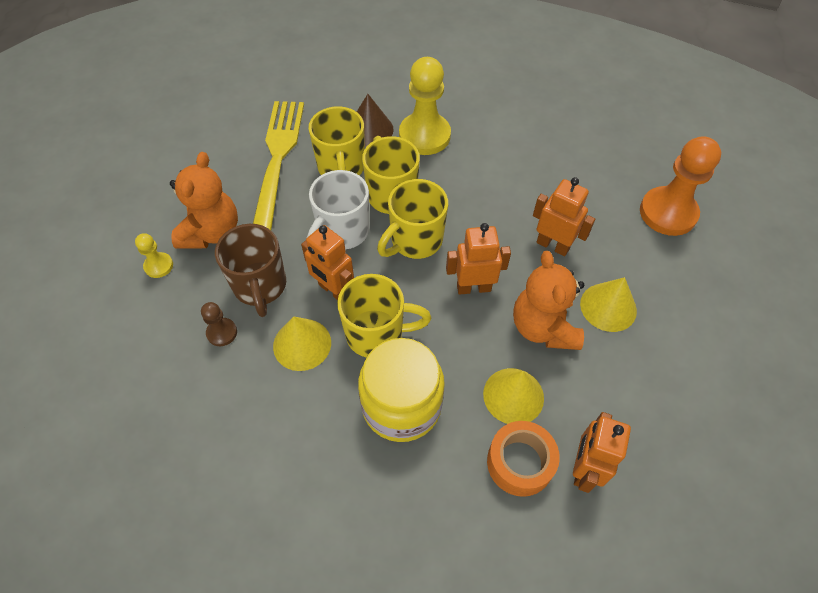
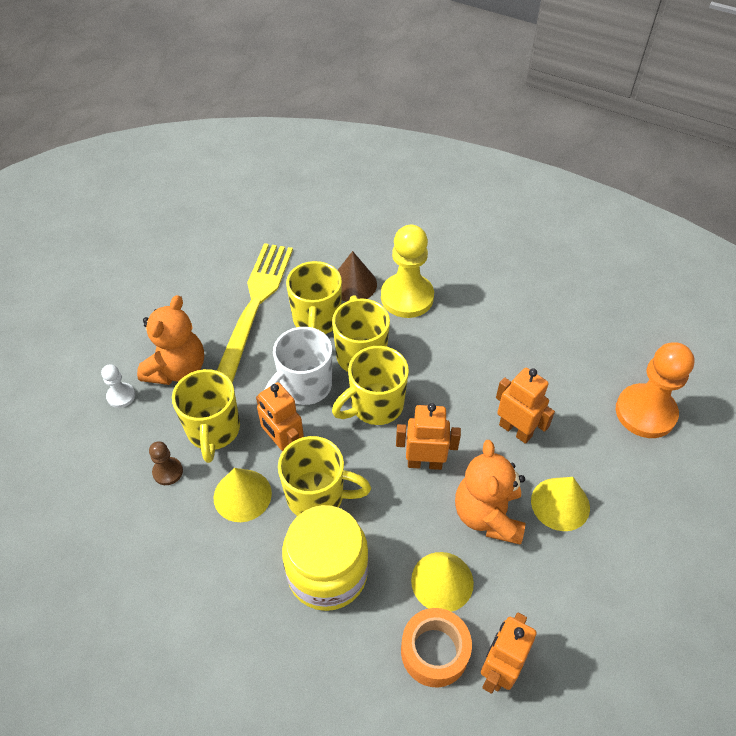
camera: 10 degrees right, 5 degrees down
yellow pawn [135,233,173,278] -> white pawn [101,364,135,408]
brown mug [215,224,286,317] -> yellow mug [172,369,240,463]

